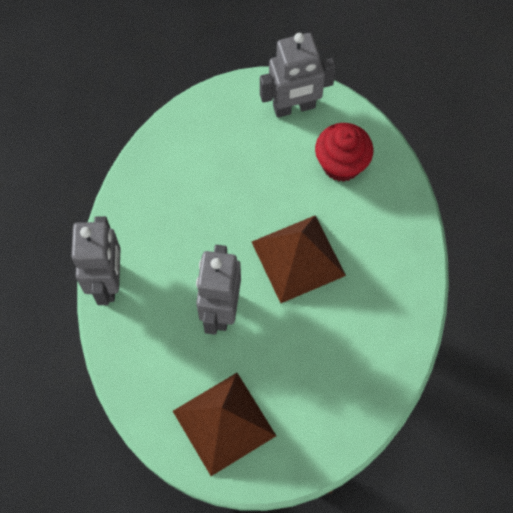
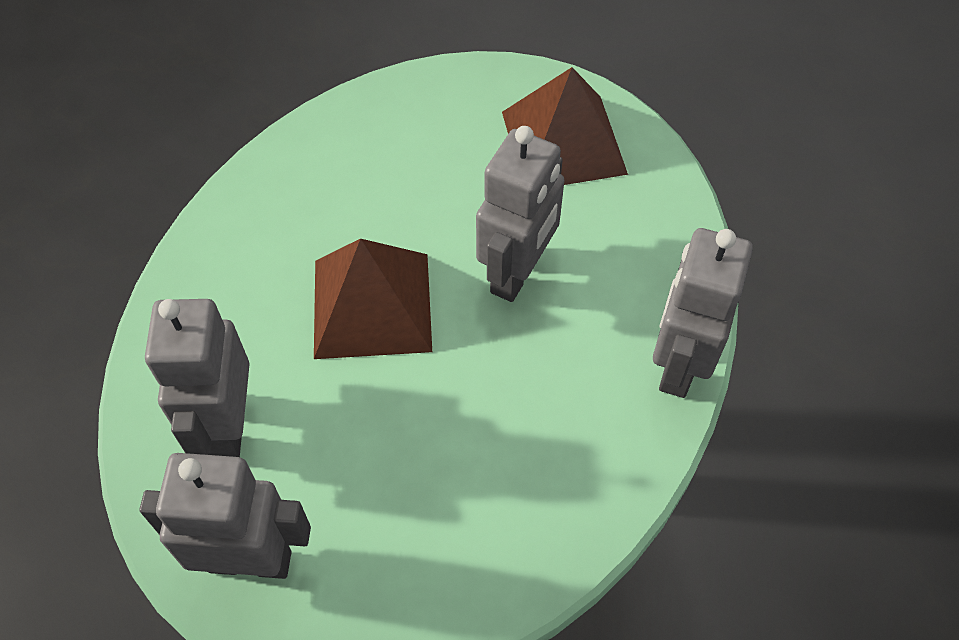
camera: 160 degrees left, 10 degrees down
red cupcake [315,123,373,182] -> grey robot [145,299,250,457]

